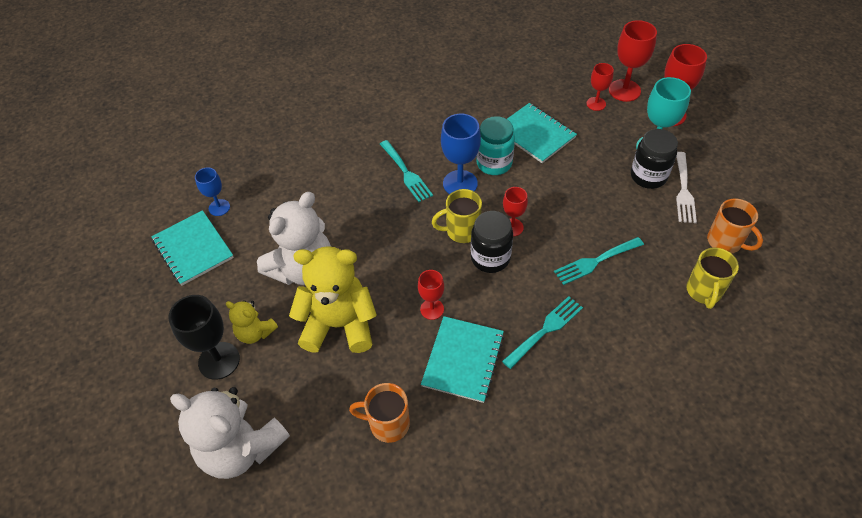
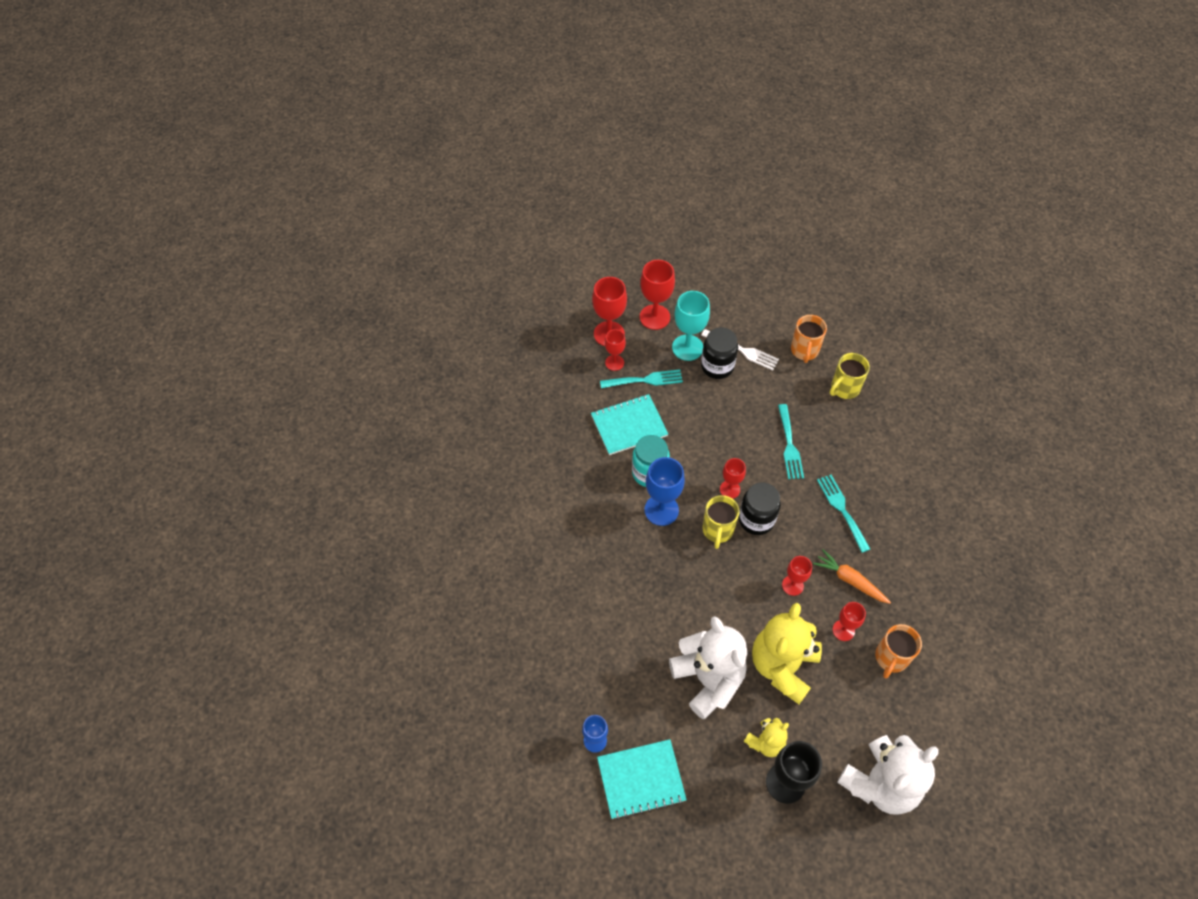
camera: 70 degrees left, 5 degrees up
turquoise fork [380,140,433,202] -> turquoise fork moved to [600,369,683,388]
turquoise notebook [421,316,504,403] -> orange carrot [813,549,891,604]
yellow mug [686,247,739,309] -> yellow mug turned 105 degrees clockwise [830,353,870,399]
orange mug [707,199,763,253] -> orange mug turned 120 degrees clockwise [791,315,827,363]
none -> red goblet [833,602,866,641]

